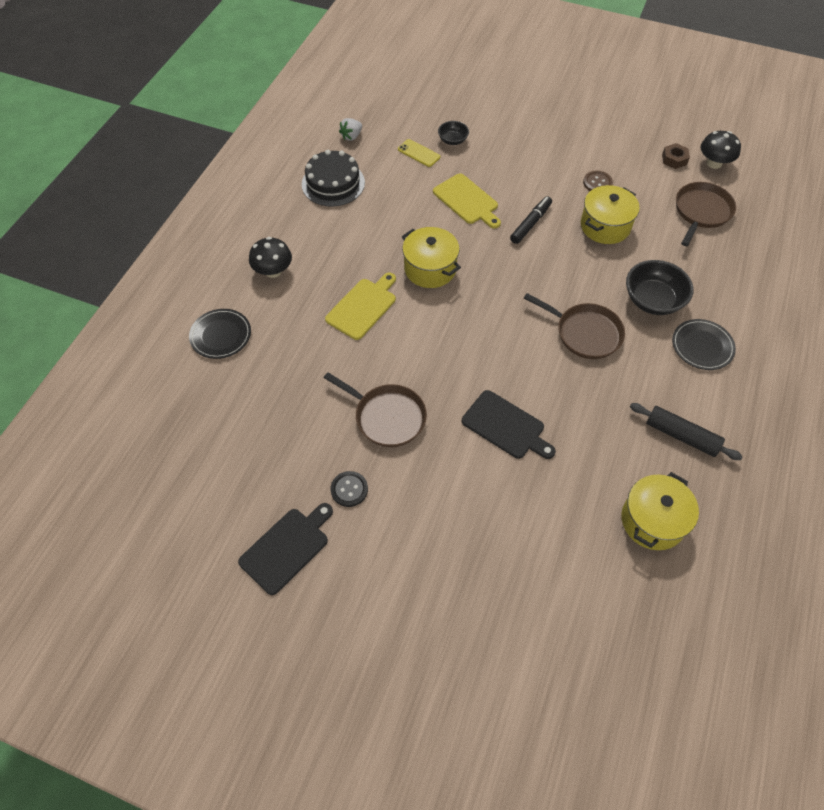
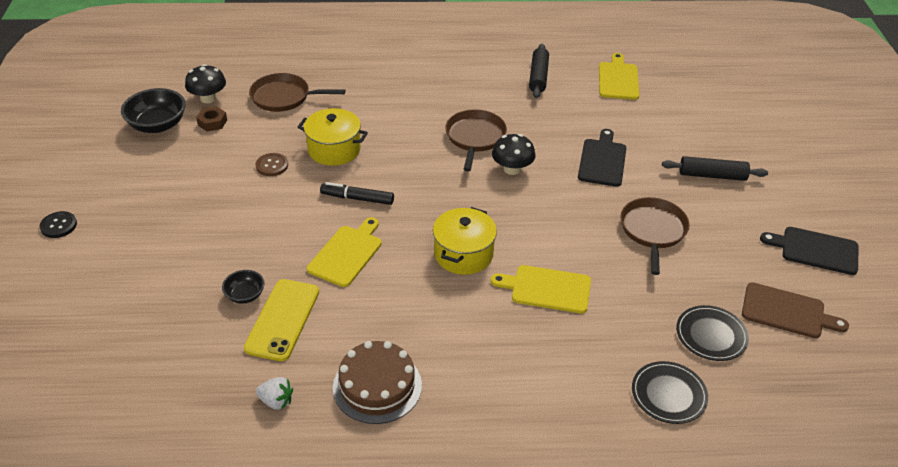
camera: 115 degrees left, 15 degrees down
black mushroom [249,237,292,278] -> black mushroom moved to [492,134,535,175]
black cake [302,150,365,207] -> brown cake [333,341,422,424]
black button [331,471,368,507] -> black button moved to [40,211,77,238]
yellow phone [398,139,440,167] -> yellow phone [244,279,319,361], size x1.73
yellow pot [621,472,699,550] -> yellow cutting board [599,53,639,100]
black bowl [626,260,693,315] -> black bowl moved to [121,88,186,133]
black plate [672,319,736,370] -> black plate moved to [676,305,749,361]
none -> black rolling pin [662,156,768,181]
none -> brown cutting board [742,283,849,338]

